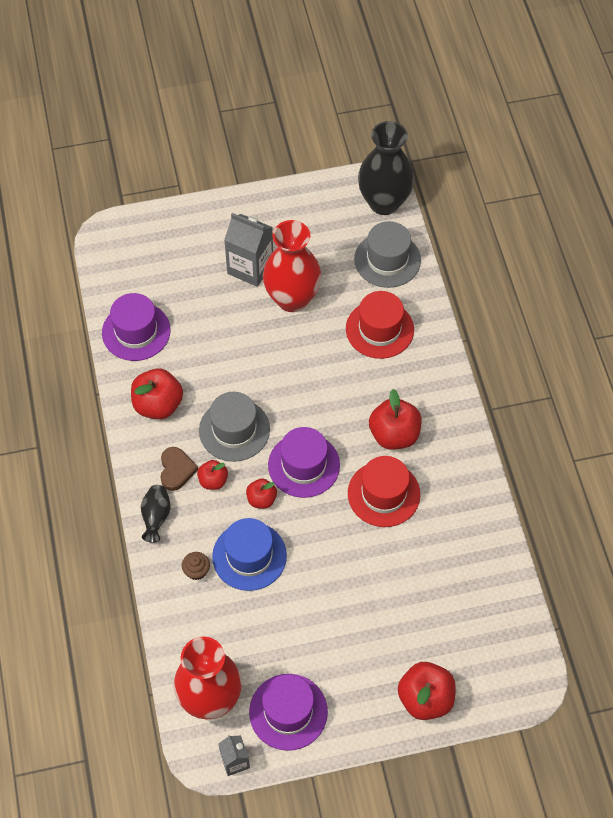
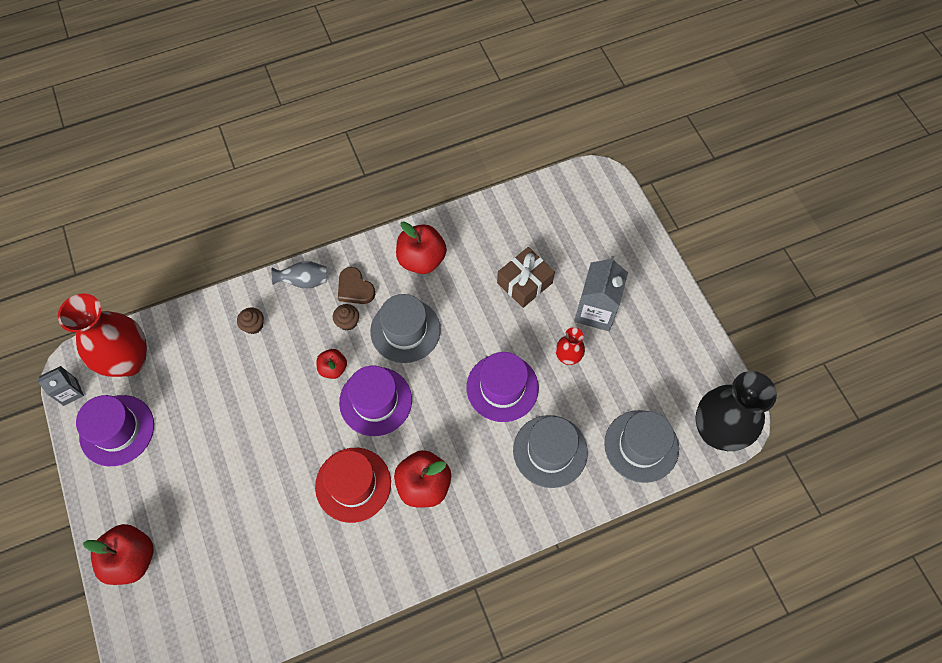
camera: 80 degrees right, 5 degrees up
purple hat [102,293,171,361] -> purple hat moved to [467,352,539,422]
black vase [141,485,171,543] -> grey vase [272,261,327,289]
brown heart [160,447,198,491] -> brown heart turned 60 degrees clockwise [338,267,375,304]
red apple [197,460,228,490] -> brown cupcake [333,304,359,331]
blue hat [212,518,287,591] -> none
red vase [263,220,321,312] -> red vase [556,327,585,365], size x0.48
red hat [346,291,414,359] -> grey hat [513,415,588,488]
none -> brown gift [497,247,555,308]

